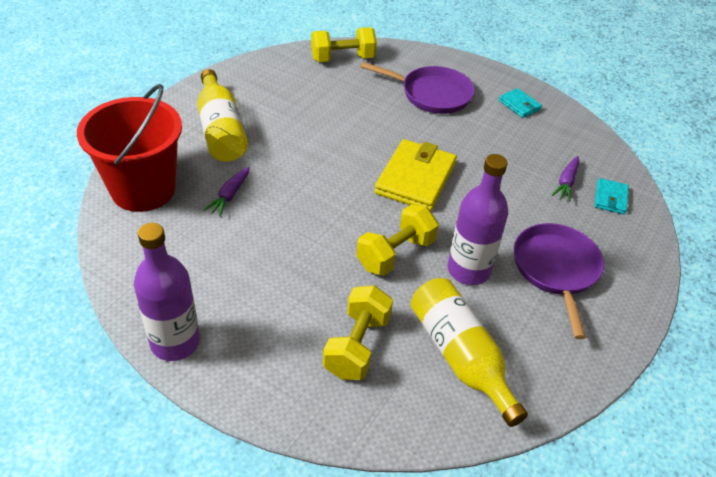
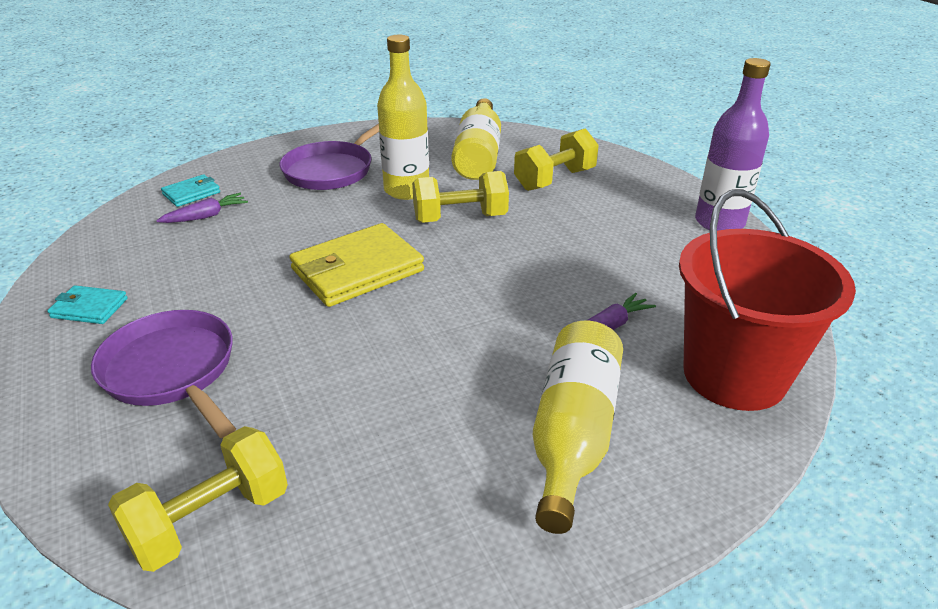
camera: 145 degrees left, 10 degrees down
yellow dumbbell [311,27,377,62] -> yellow dumbbell turned 60 degrees counterclockwise [108,426,288,572]
purple bottle [448,154,508,285] -> yellow bottle [377,35,429,200]
turquoise wallet [499,88,542,118] -> turquoise wallet turned 75 degrees counterclockwise [47,285,128,324]

